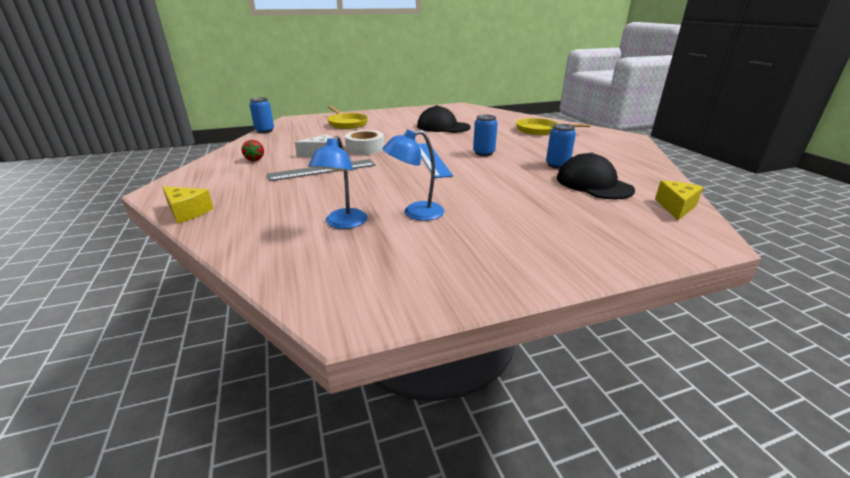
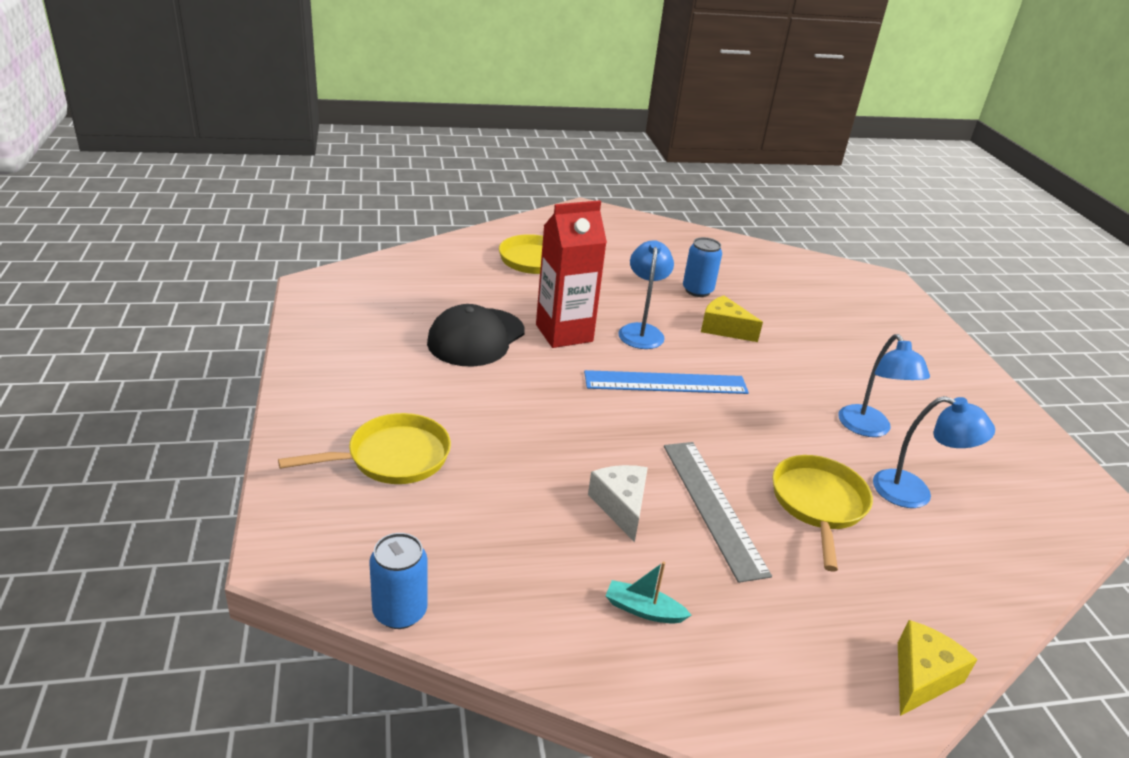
camera: 85 degrees left, 5 degrees up
red strawberry [242,140,264,161] -> turquoise boat [606,562,692,624]
white tape [345,130,384,155] -> none
blue can [473,115,498,156] -> blue lamp [618,241,674,349]
black cap [557,152,635,199] -> none
yellow cheese [655,181,703,220] -> yellow cheese moved to [701,296,763,342]
none -> red carton [536,200,607,348]
none -> yellow pan [773,455,873,572]

